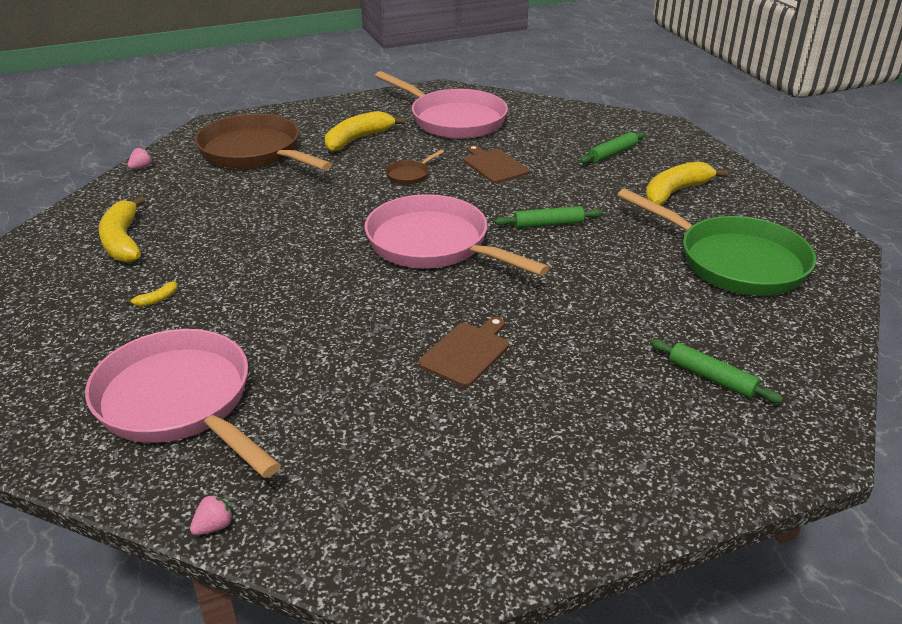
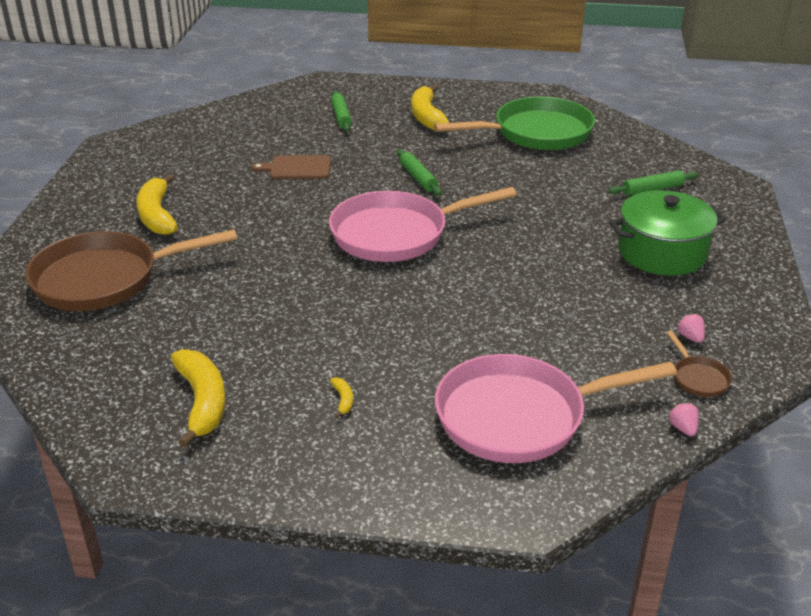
camera: 60 degrees left, 0 degrees up
yellow banana [98,196,145,262] -> yellow banana turned 120 degrees counterclockwise [171,349,226,447]
pink strawberry [128,148,152,169] -> pink strawberry moved to [677,313,705,343]
pink pan [375,71,508,139] -> none
brown pan [385,150,444,185] -> brown pan moved to [667,331,732,397]
brown cutting board [418,317,509,387] -> none
green rolling pin [495,206,603,228] -> green rolling pin turned 45 degrees counterclockwise [397,149,442,196]
none -> green pot [609,190,726,276]

